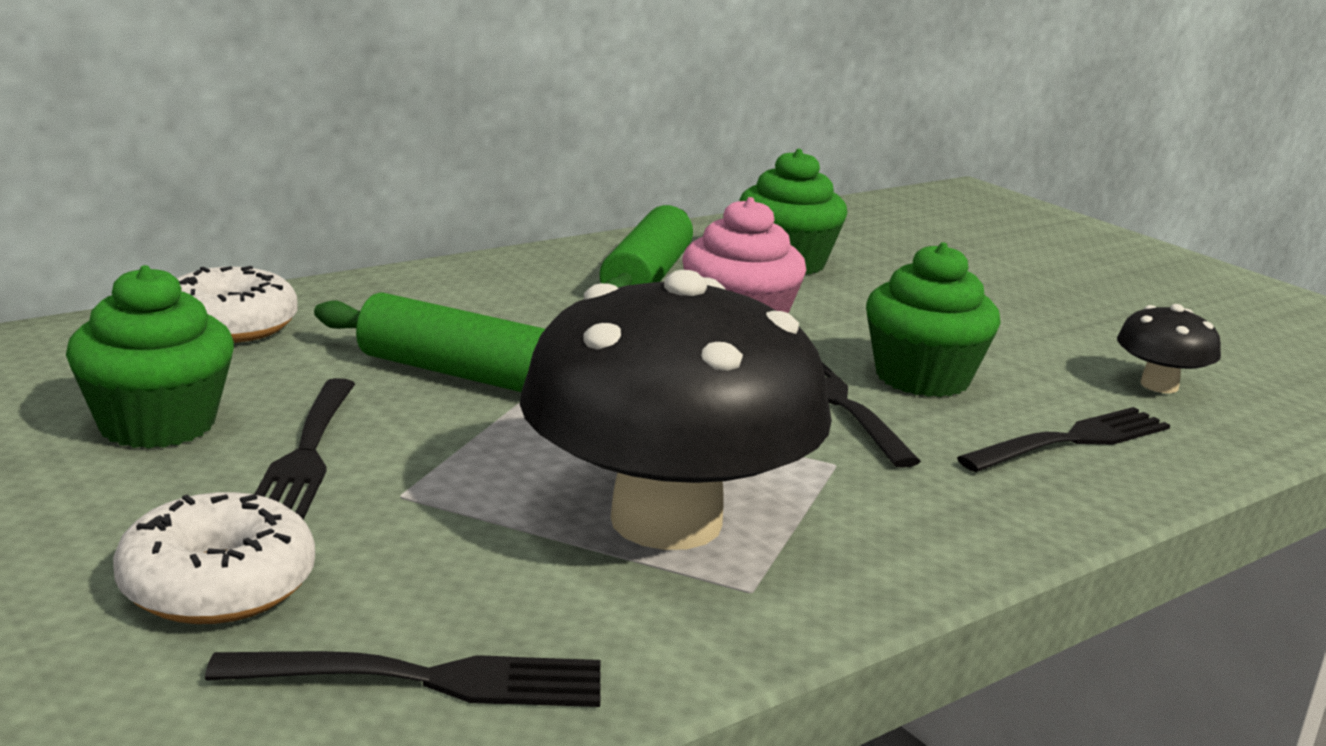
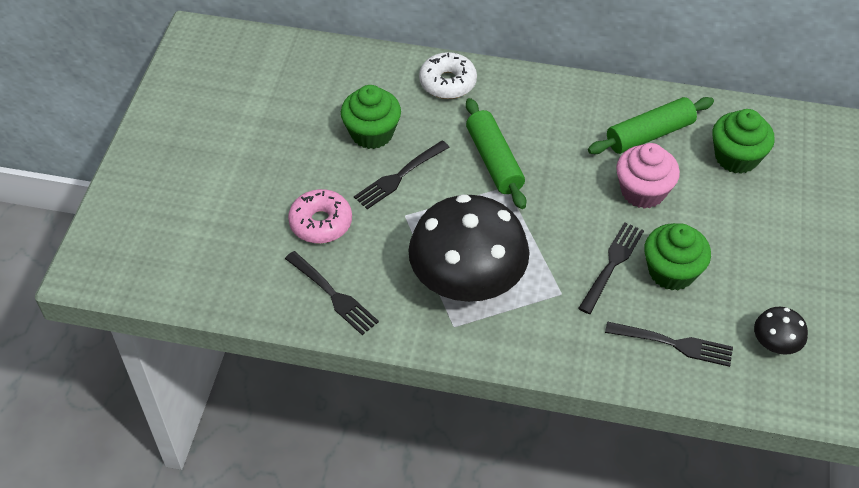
camera: 50 degrees right, 30 degrees up
white donut [113,492,315,624] -> pink donut [288,189,352,244]

